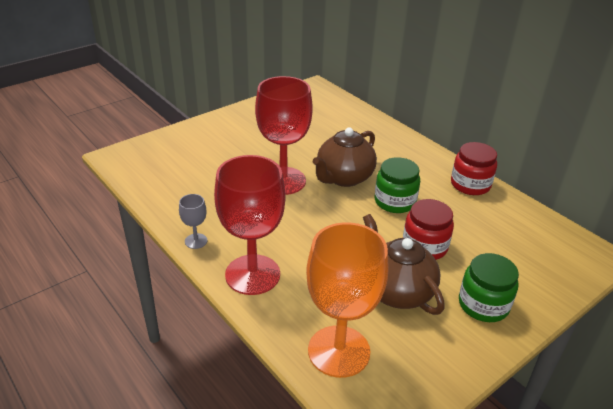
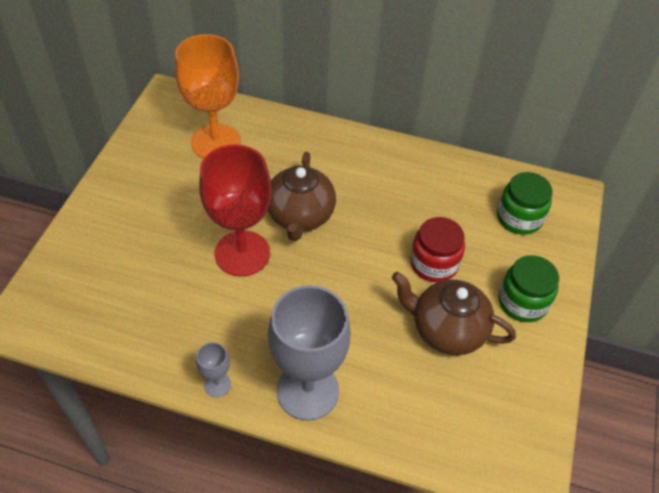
camera: 35 degrees left, 15 degrees up
red goblet [214,155,286,295] -> grey goblet [268,285,351,421]
orange goblet [306,222,388,378] -> orange goblet moved to [175,34,241,159]
green jar [375,157,420,213] -> green jar moved to [497,172,552,235]
red jar [451,142,497,195] -> none

